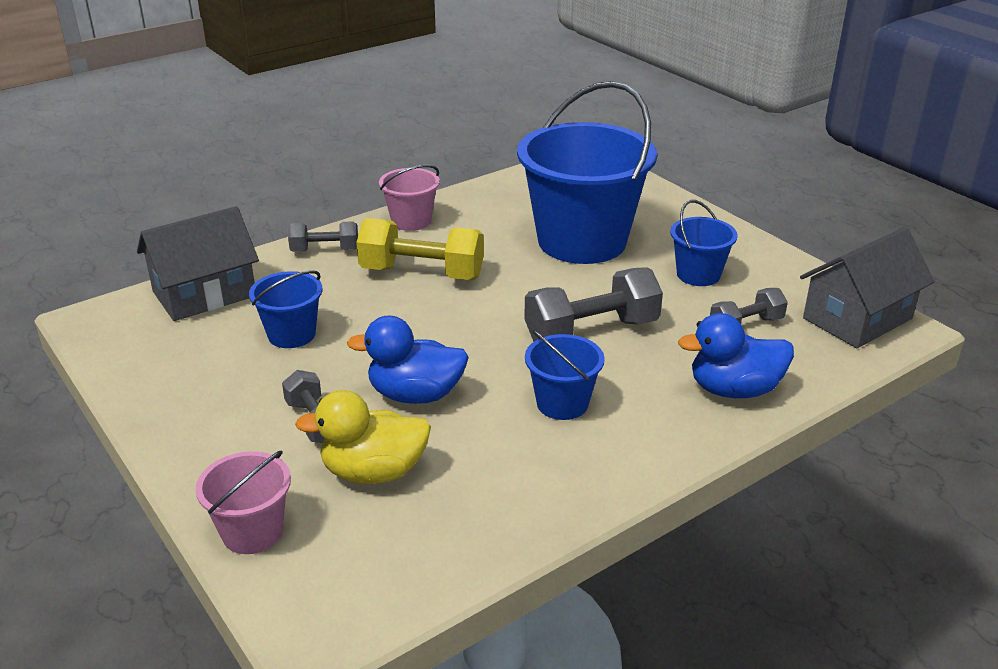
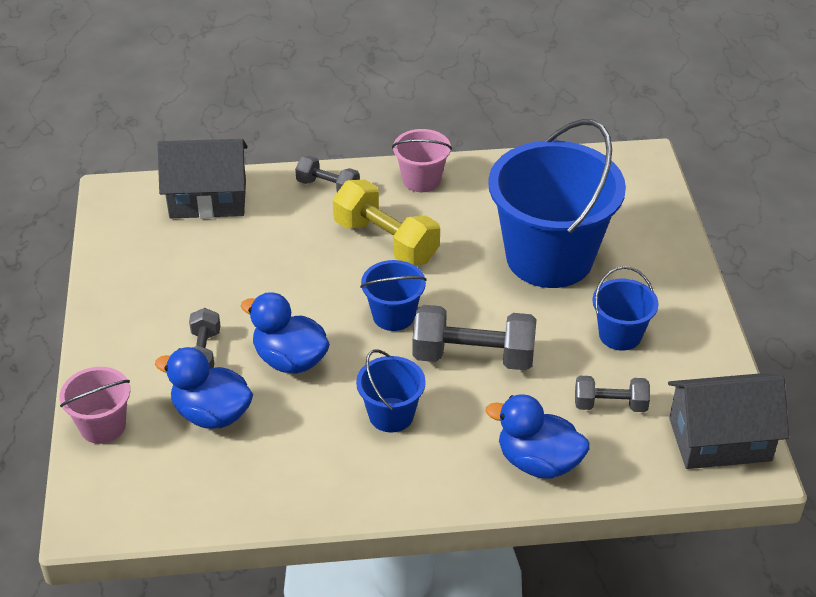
camera: 30 degrees right, 10 degrees up
blue bucket [249,270,323,348] -> blue bucket moved to [360,260,427,331]
yellow duck [295,390,431,484] -> blue duck [155,347,253,429]

